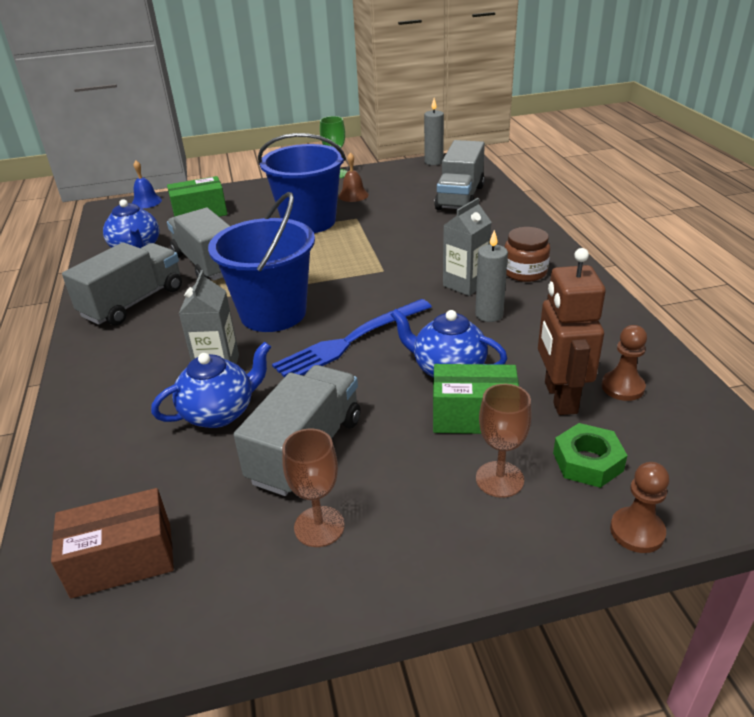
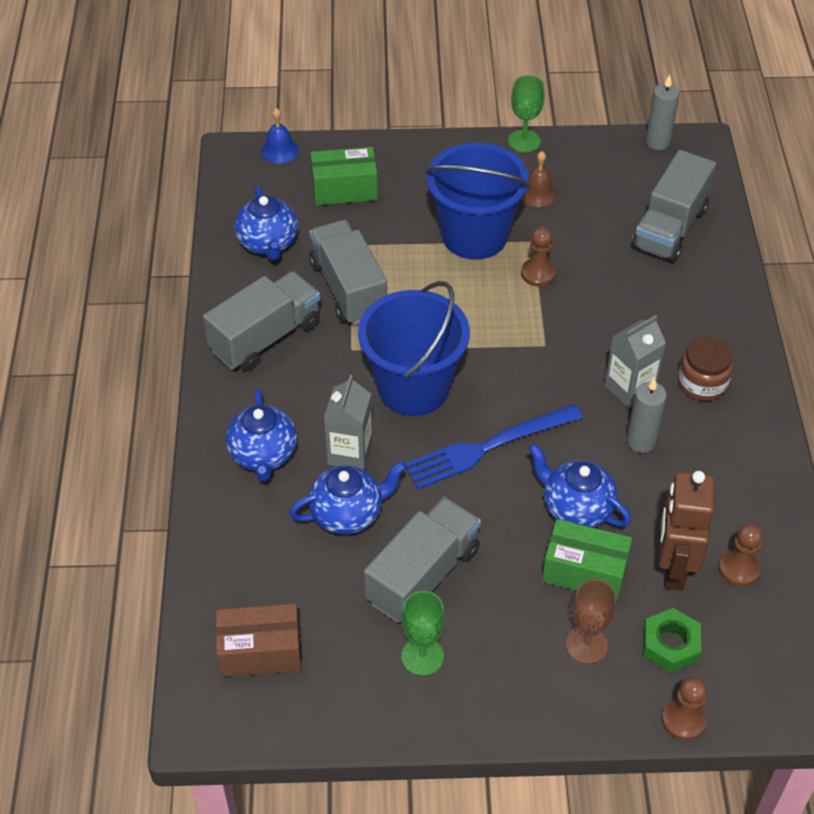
camera: 10 degrees right, 15 degrees up
brown goblet [282,429,345,547] -> green goblet [401,591,445,676]
none -> blue teapot [226,389,297,482]
none -> brown pawn [521,227,556,287]

